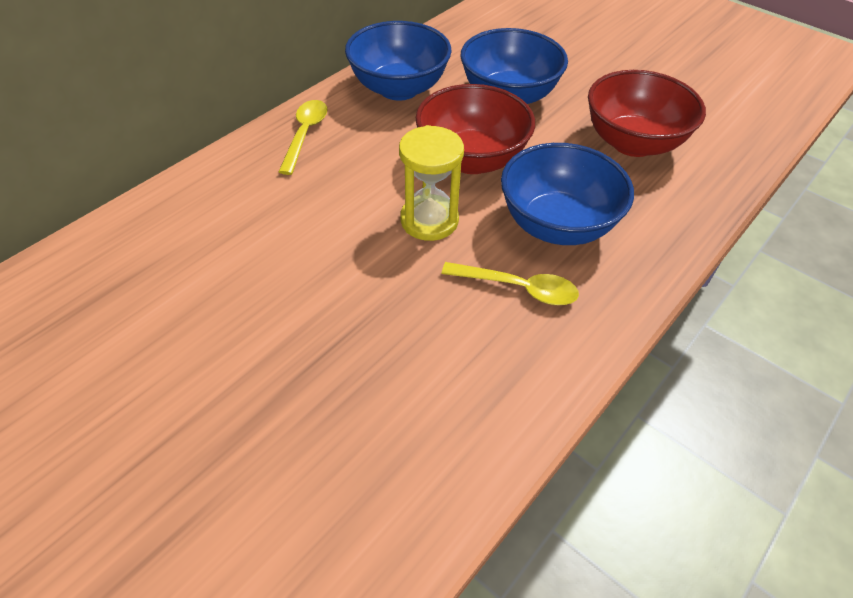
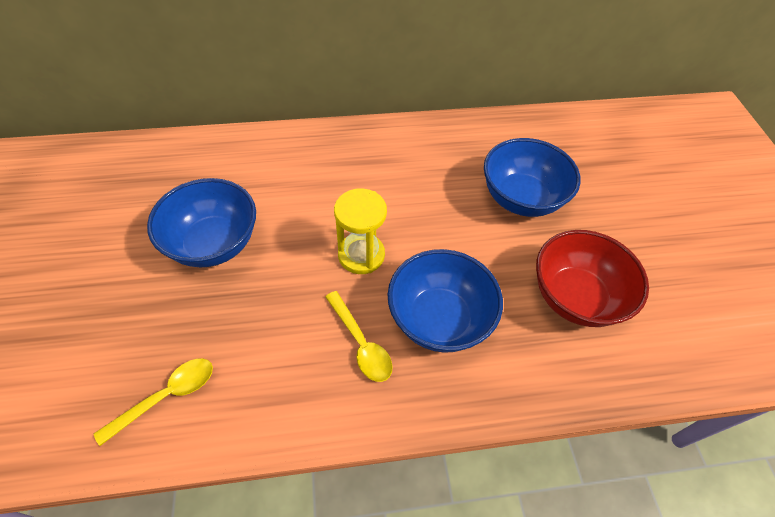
camera: 40 degrees right, 5 degrees up
yellow spoon [279,100,327,175] -> yellow spoon moved to [94,358,213,446]
blue bowl [345,21,452,101] -> blue bowl moved to [147,178,256,268]
red bowl [416,84,535,174] -> none

